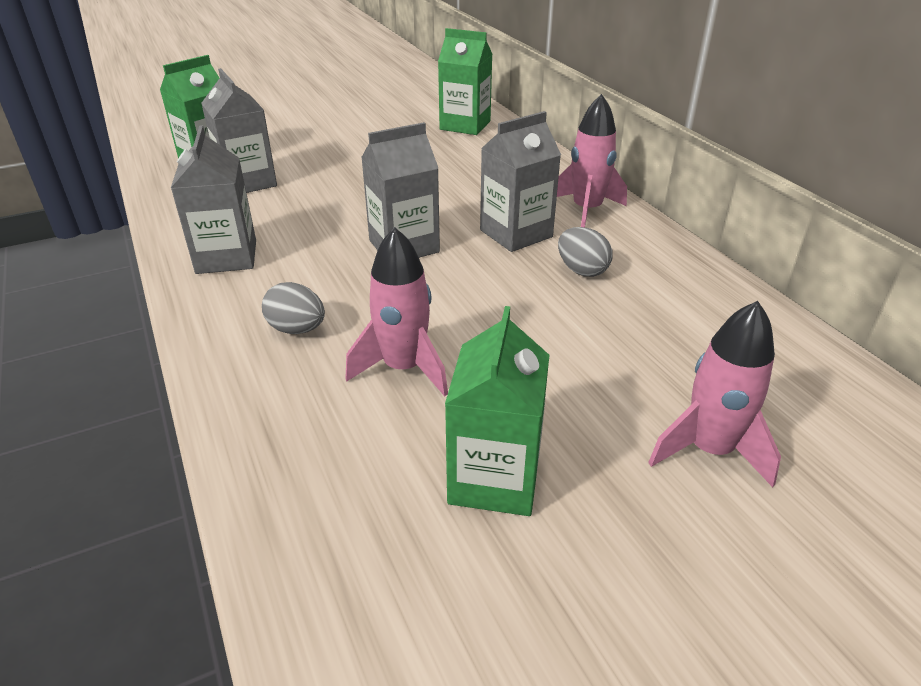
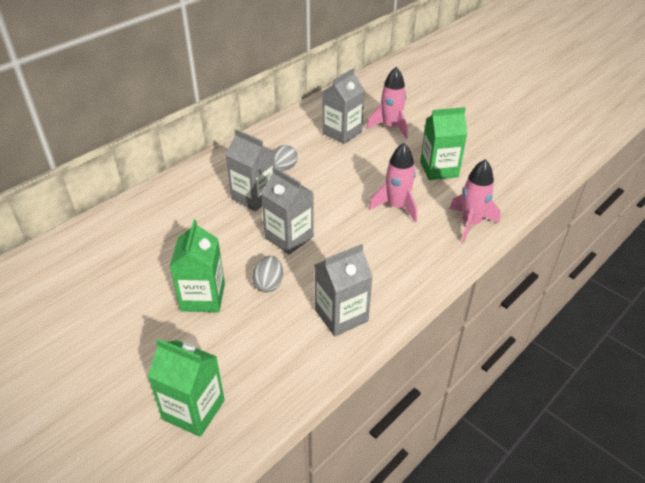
camera: 110 degrees left, 5 degrees up
grey carton [201,68,277,193] -> grey carton moved to [322,68,365,144]
grey egg [262,282,325,334] -> grey egg moved to [252,256,283,292]
green carton [438,28,492,135] -> green carton moved to [170,220,225,312]
pink rocket [557,94,627,228] -> pink rocket moved to [450,159,501,242]

